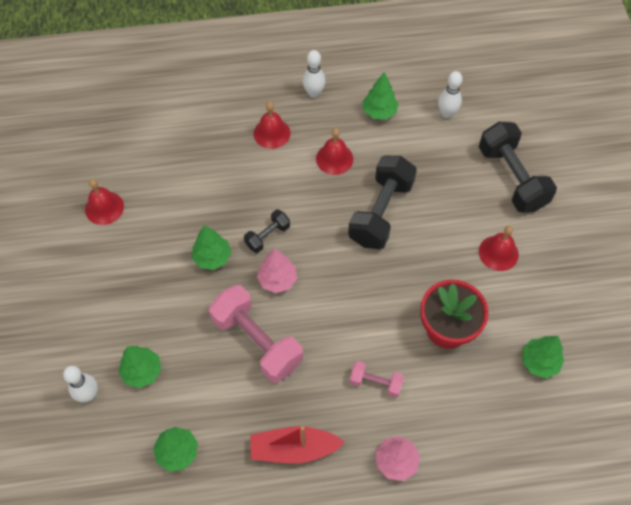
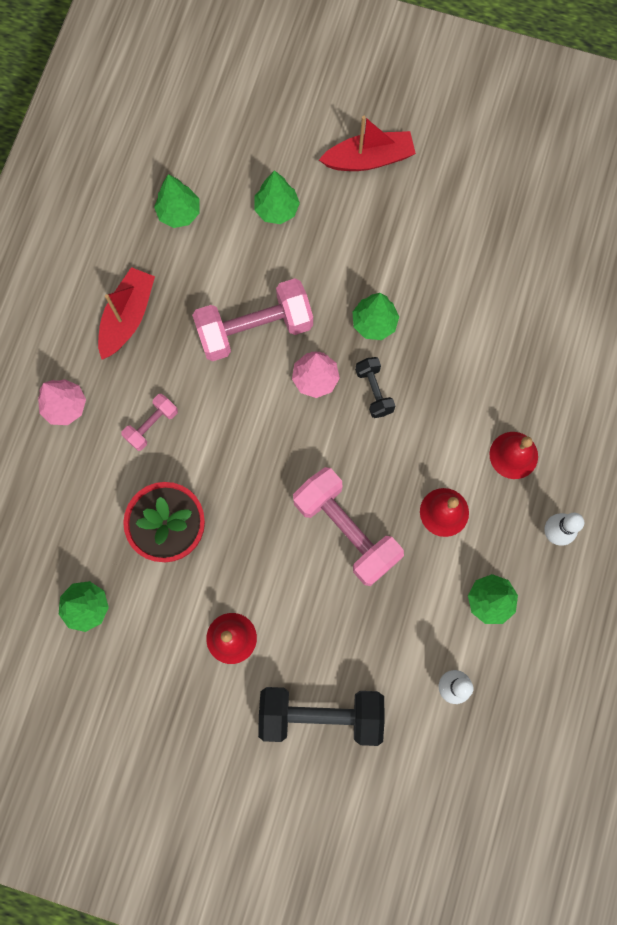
camera: 115 degrees right, 15 degrees up
white bowling pin [63,366,98,402] -> none
red bell [85,179,124,225] -> none
black dumbbell [348,156,417,249] -> pink dumbbell [293,467,404,586]
none -> red boat [319,116,416,171]

